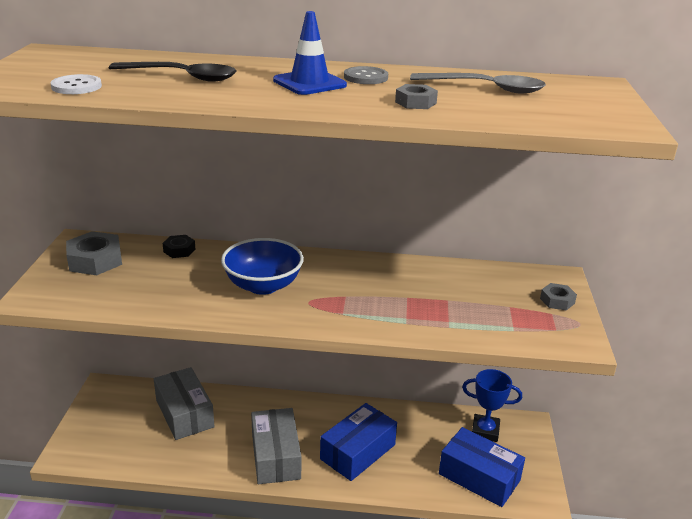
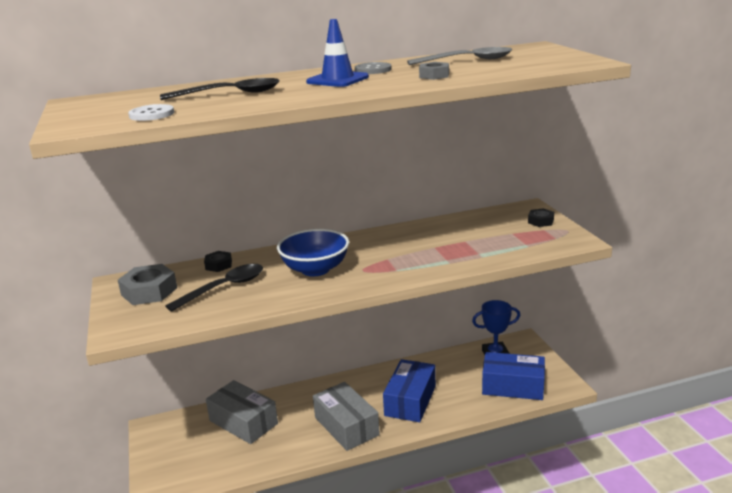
camera: 20 degrees left, 5 degrees down
grey nut [540,283,577,310] -> black nut [528,208,554,227]
none -> black spoon [165,264,263,312]

